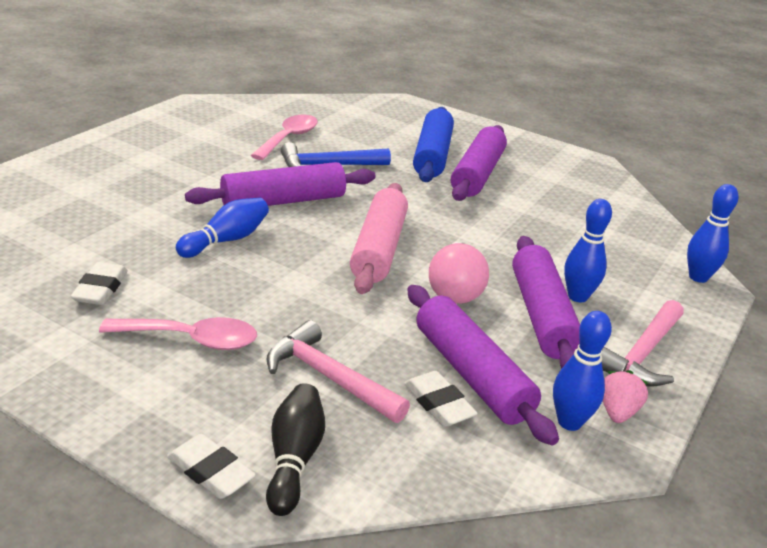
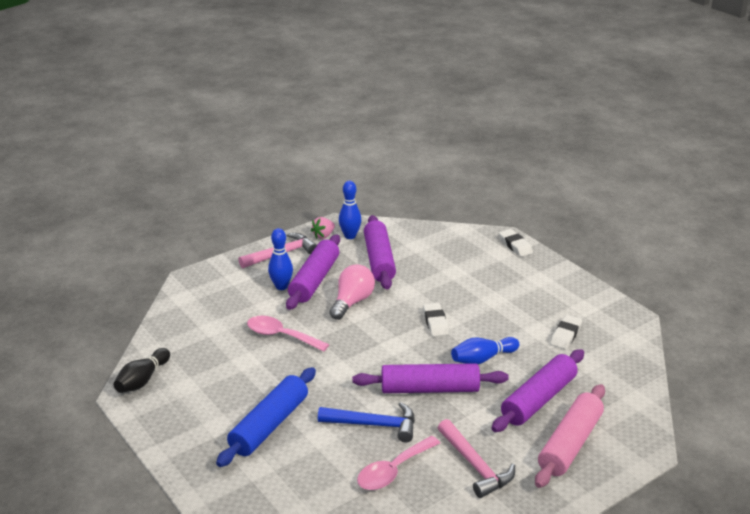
camera: 155 degrees left, 0 degrees up
pink spoon [99,317,257,350] -> pink spoon moved to [247,316,329,352]
pink hammer [266,320,410,423] -> pink hammer moved to [438,419,515,498]
black bowling pin [266,383,325,516] -> black bowling pin moved to [114,348,170,393]
pink rolling pin [350,183,408,294] -> pink rolling pin moved to [535,384,605,488]
white eraser [404,371,478,427] -> white eraser moved to [423,303,449,336]
purple rolling pin [451,125,507,201] -> purple rolling pin moved to [491,349,584,432]
blue bowling pin [687,184,738,283] -> none

